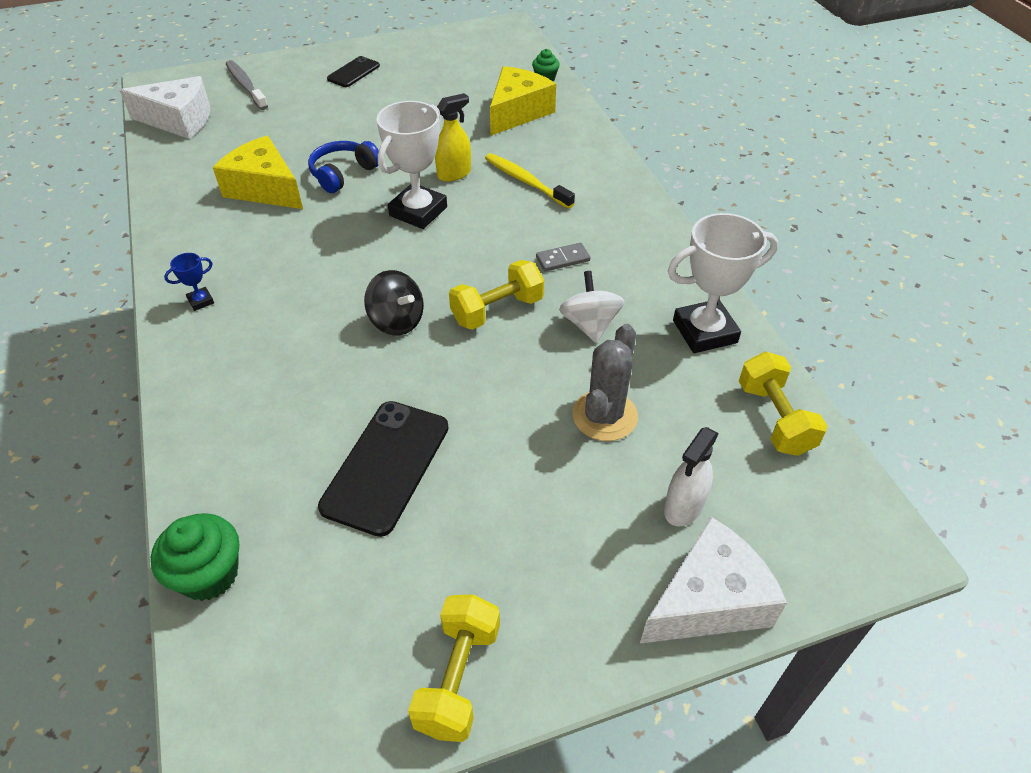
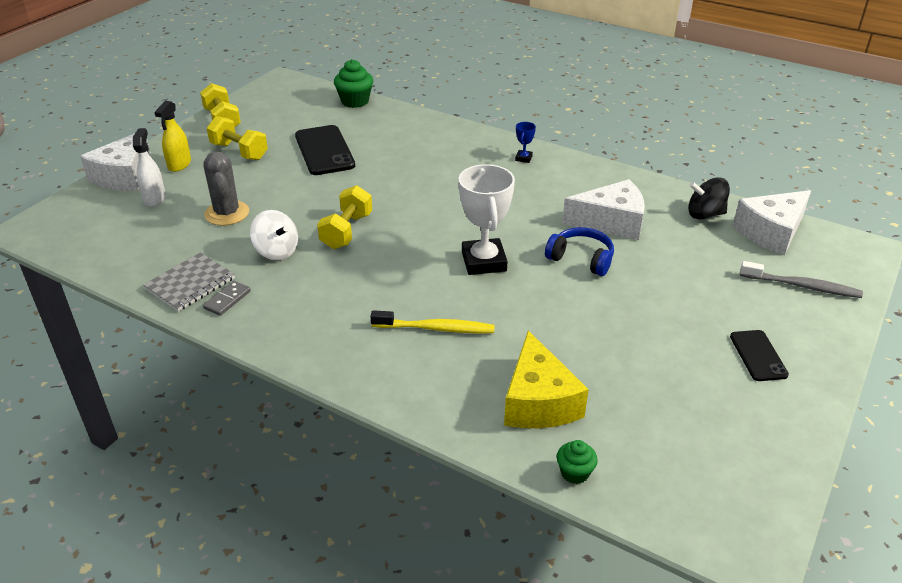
camera: 140 degrees right, 10 degrees down
yellow cheese [213,136,303,209] -> white cheese [562,179,645,240]
blue headphones [308,141,379,193] -> blue headphones turned 60 degrees counterclockwise [545,227,614,276]
black spinning top [364,270,424,335] -> black spinning top moved to [688,177,730,220]
yellow spray bottle [435,93,471,182] -> yellow spray bottle moved to [154,101,191,172]
grey domino [536,243,590,272] -> grey domino moved to [203,281,251,316]
white trophy [668,213,778,353] -> grey notebook [143,253,235,312]
yellow dumbbell [739,352,828,456] -> yellow dumbbell moved to [207,116,268,160]

